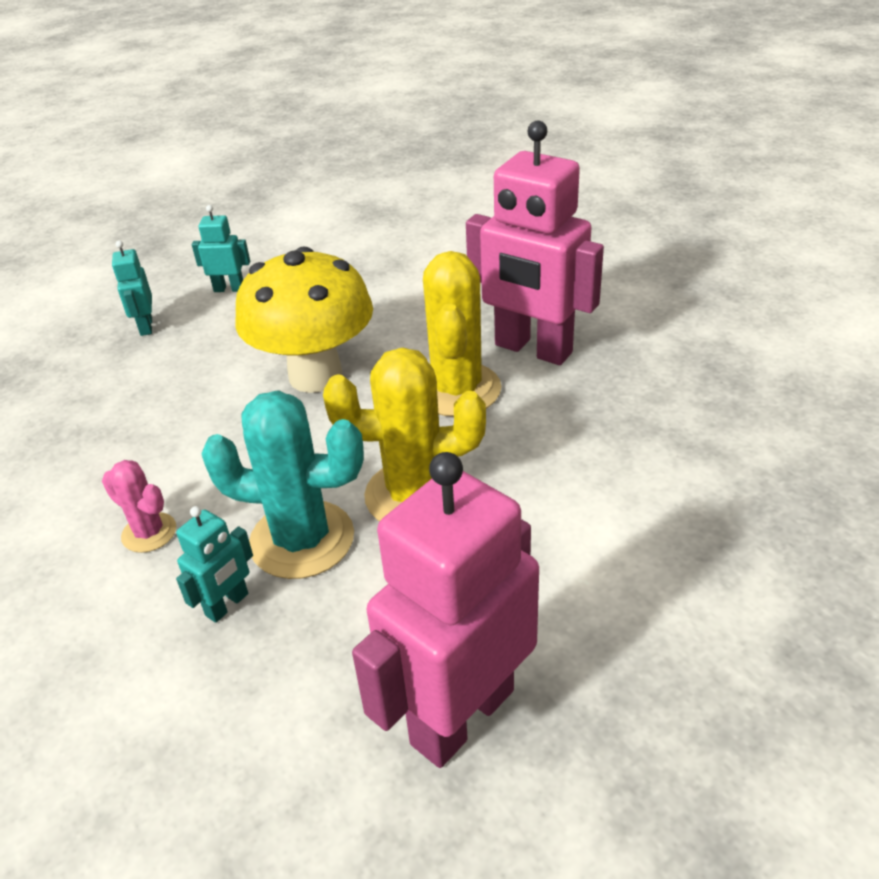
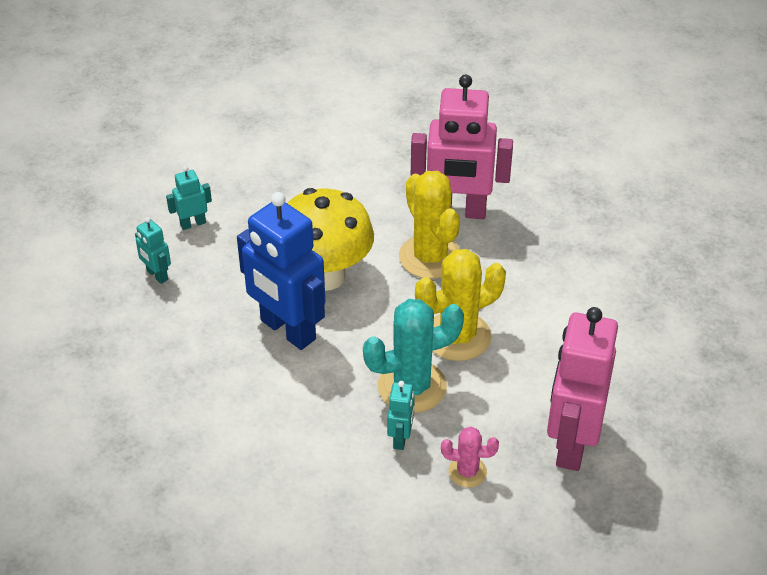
camera: 30 degrees left, 5 degrees up
pink cactus [102,460,176,553] -> pink cactus moved to [441,427,499,487]
none -> blue robot [237,192,325,350]

